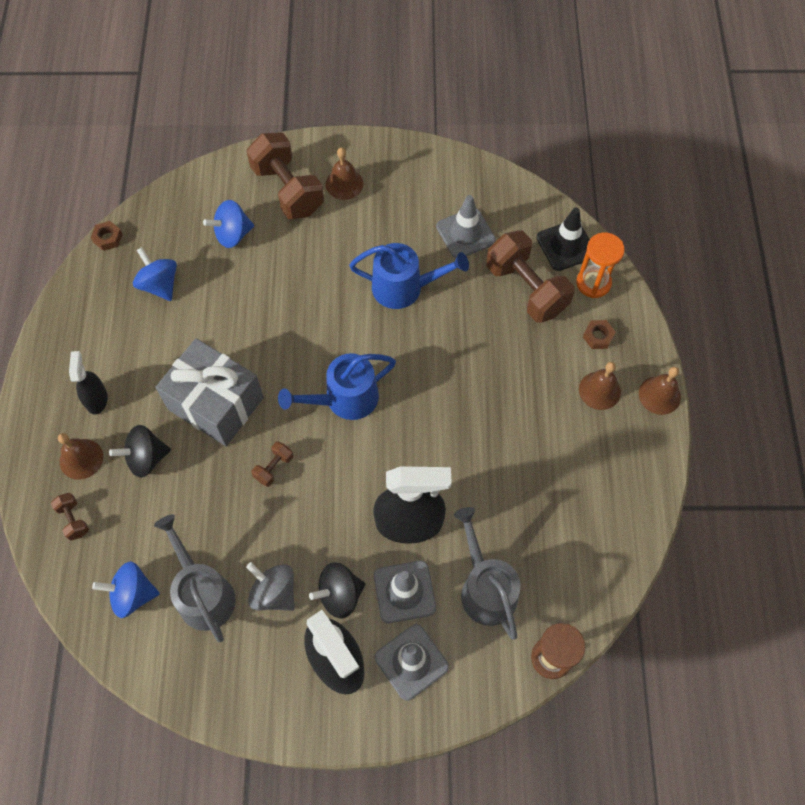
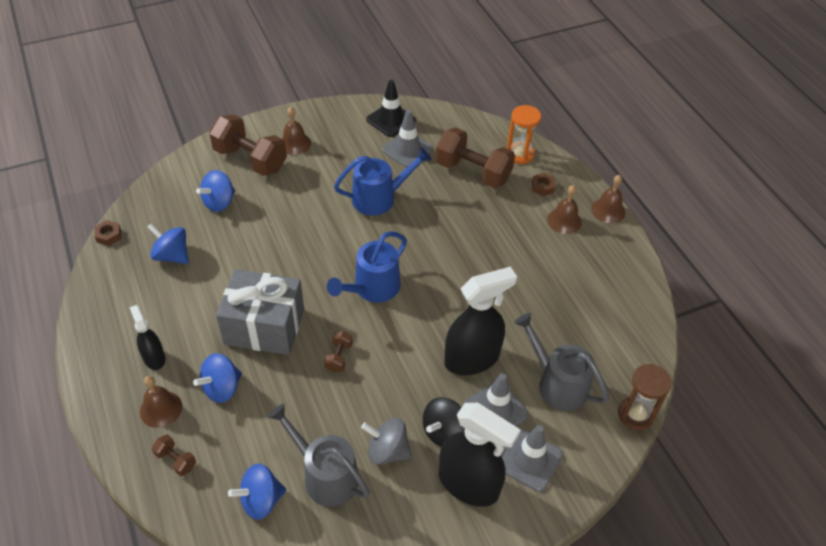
camera: 25 degrees left, 15 degrees down
black spinning top [109,425,171,478] -> blue spinning top [193,353,242,403]
black traffic cone [537,207,590,271] -> black traffic cone moved to [366,80,416,137]

